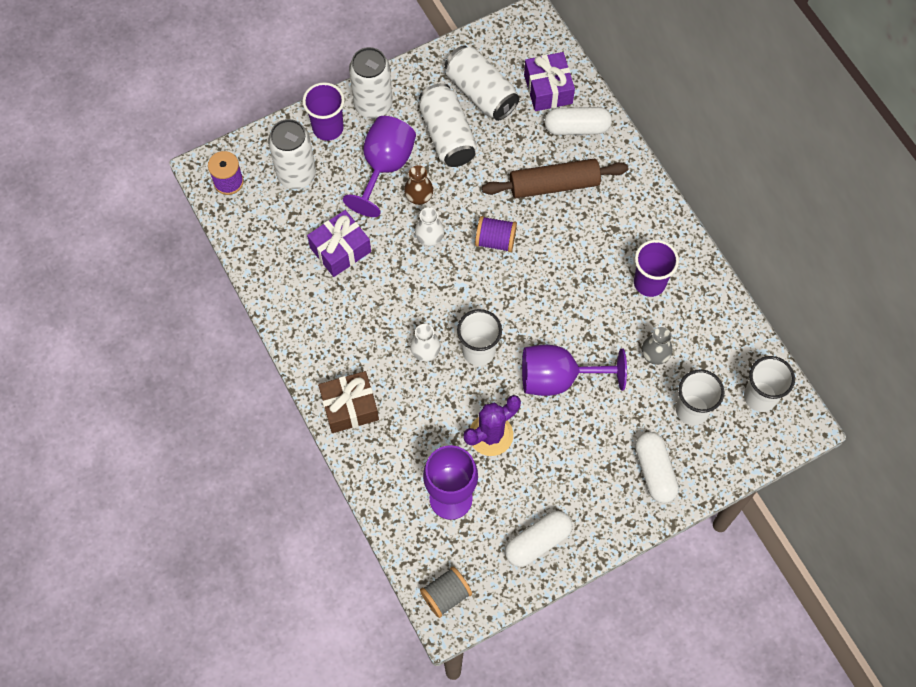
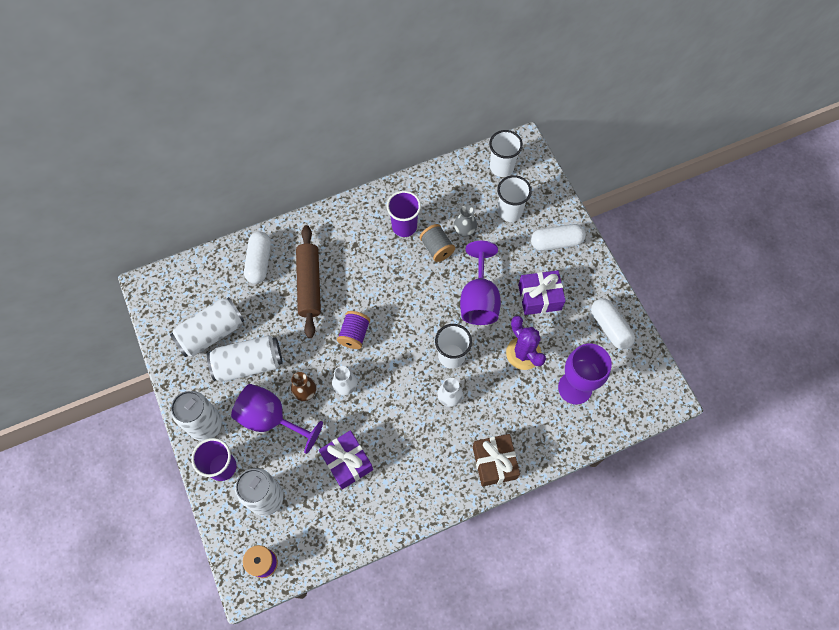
camera: 85 degrees left, 0 degrees up
grey spool [420,566,472,618] -> grey spool moved to [420,224,455,262]
purple gift [524,52,575,111] -> purple gift moved to [518,270,566,315]

